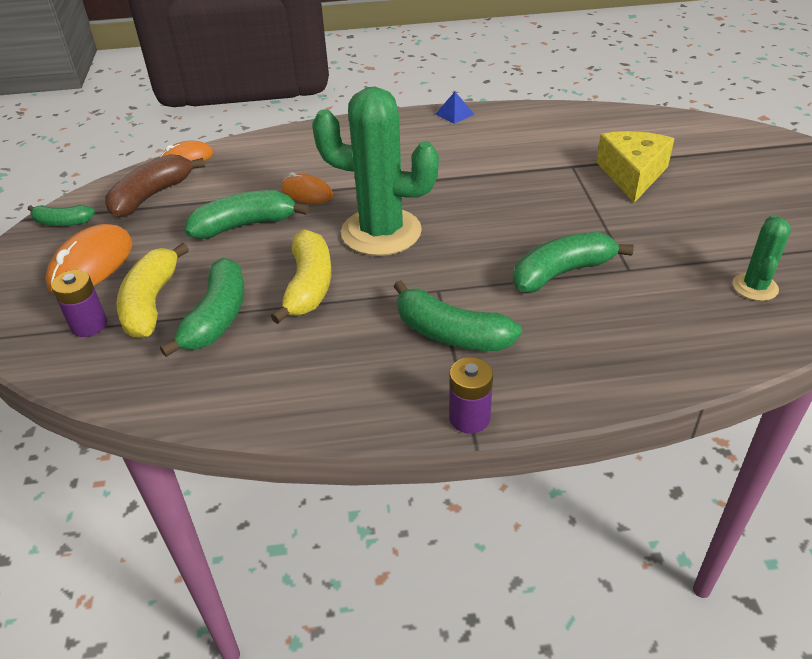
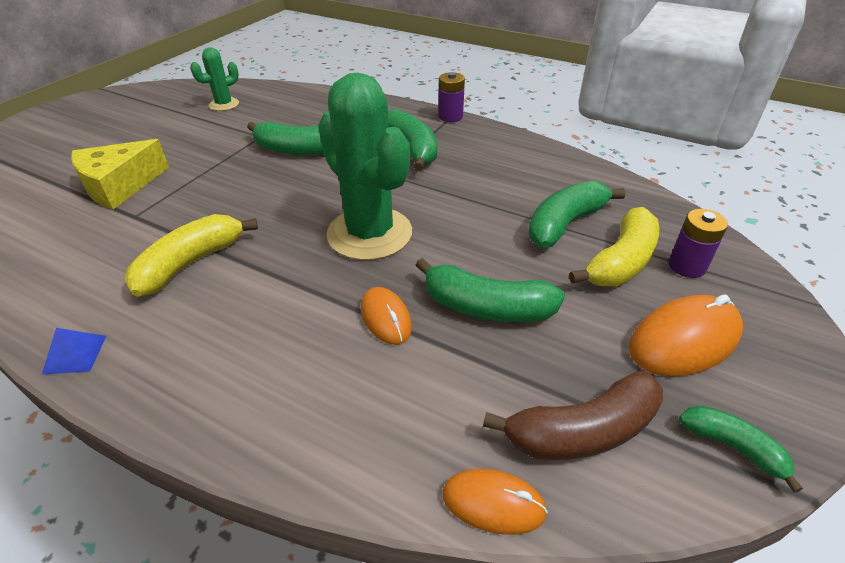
camera: 145 degrees left, 0 degrees up
yellow banana [271,229,331,324] -> yellow banana moved to [124,214,258,297]

